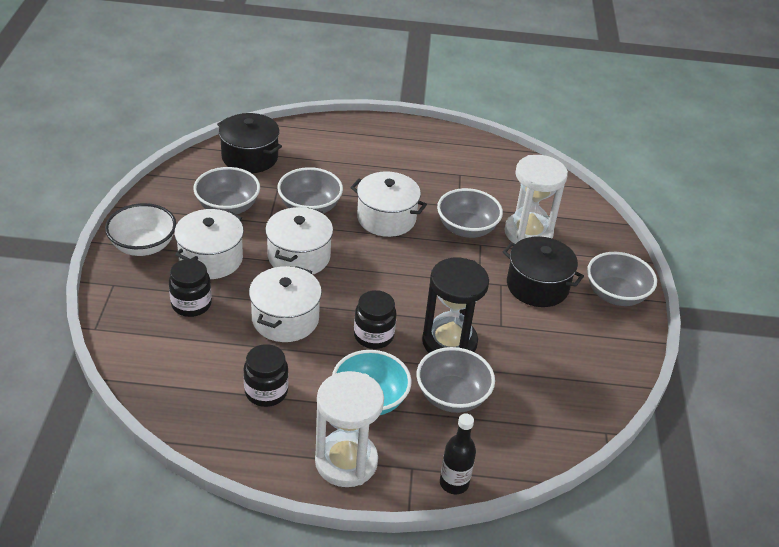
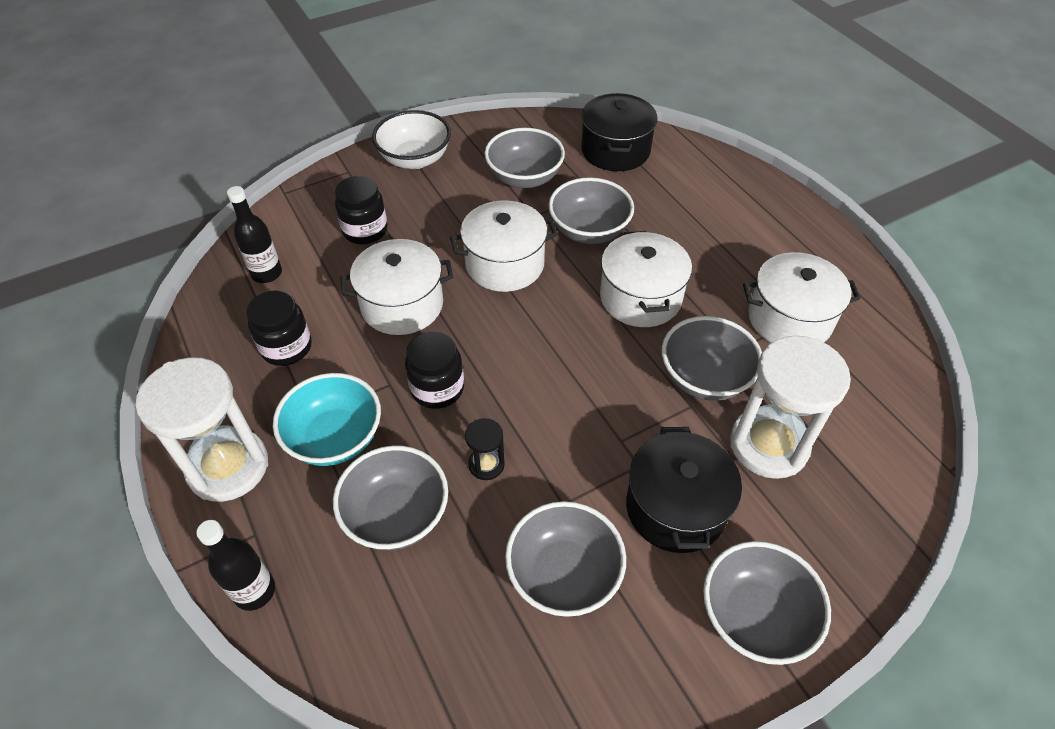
camera: 60 degrees right, 10 degrees up
white pot [174,209,244,279] -> white pot moved to [743,252,860,343]
black hourglass [422,258,489,353] -> black hourglass [465,418,505,480], size x0.45
none -> black bottle [227,186,282,283]
none -> grey bowl [505,501,626,617]

